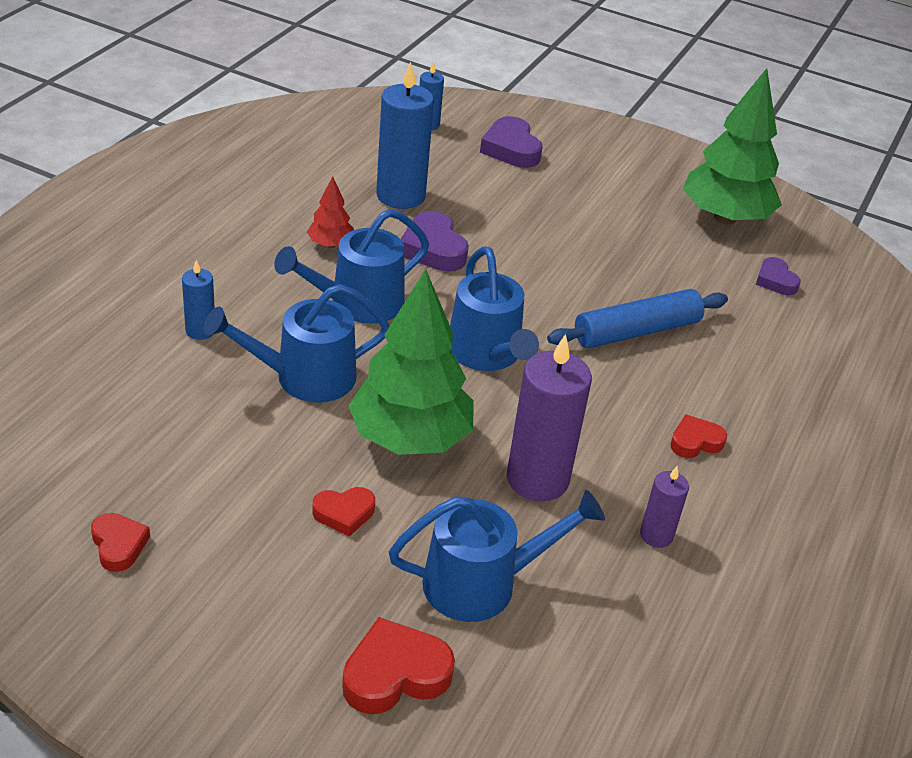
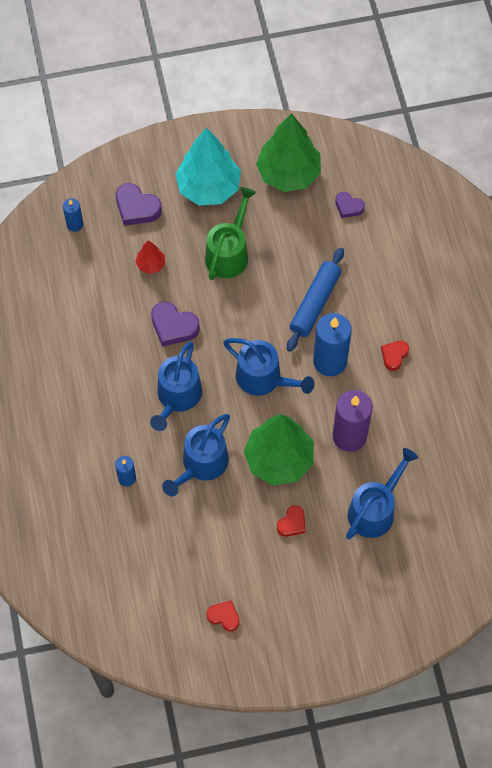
camera: 35 degrees left, 25 degrees up
red tree [307,176,354,248] -> red tree moved to [135,240,165,274]
red heart [342,617,455,714] -> none
blue candle [376,61,434,209] -> blue candle moved to [313,313,352,376]
purple candle [640,466,689,548] -> none
none -> turquoise tree [175,128,241,205]
none -> green watering can [205,187,256,280]

